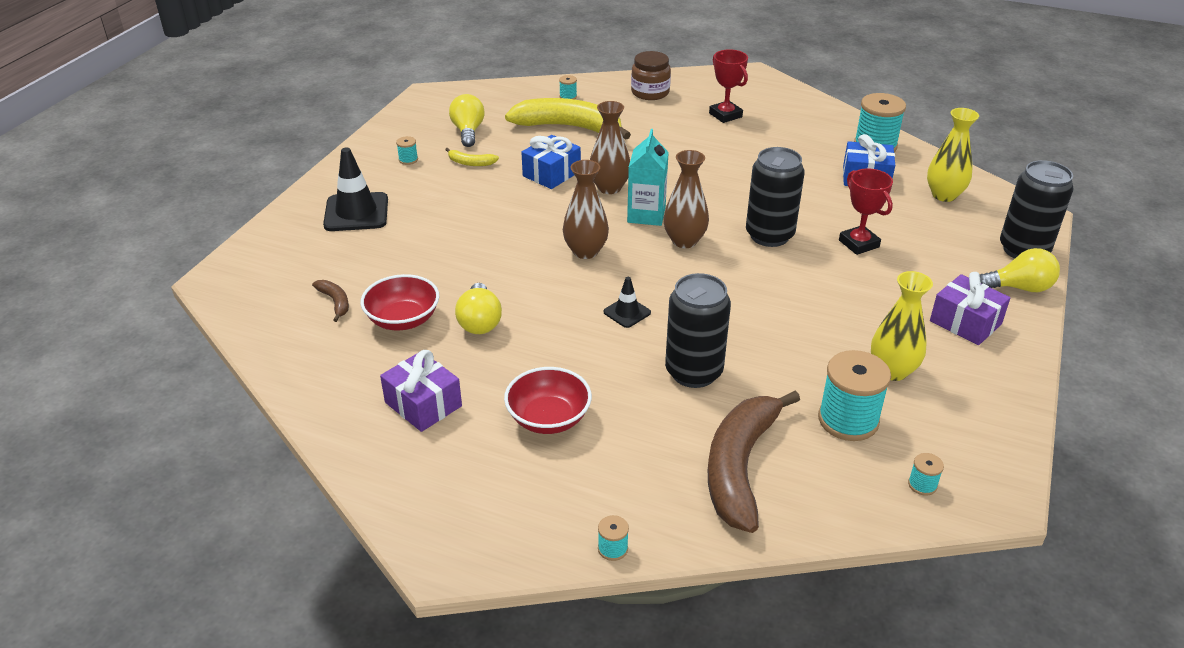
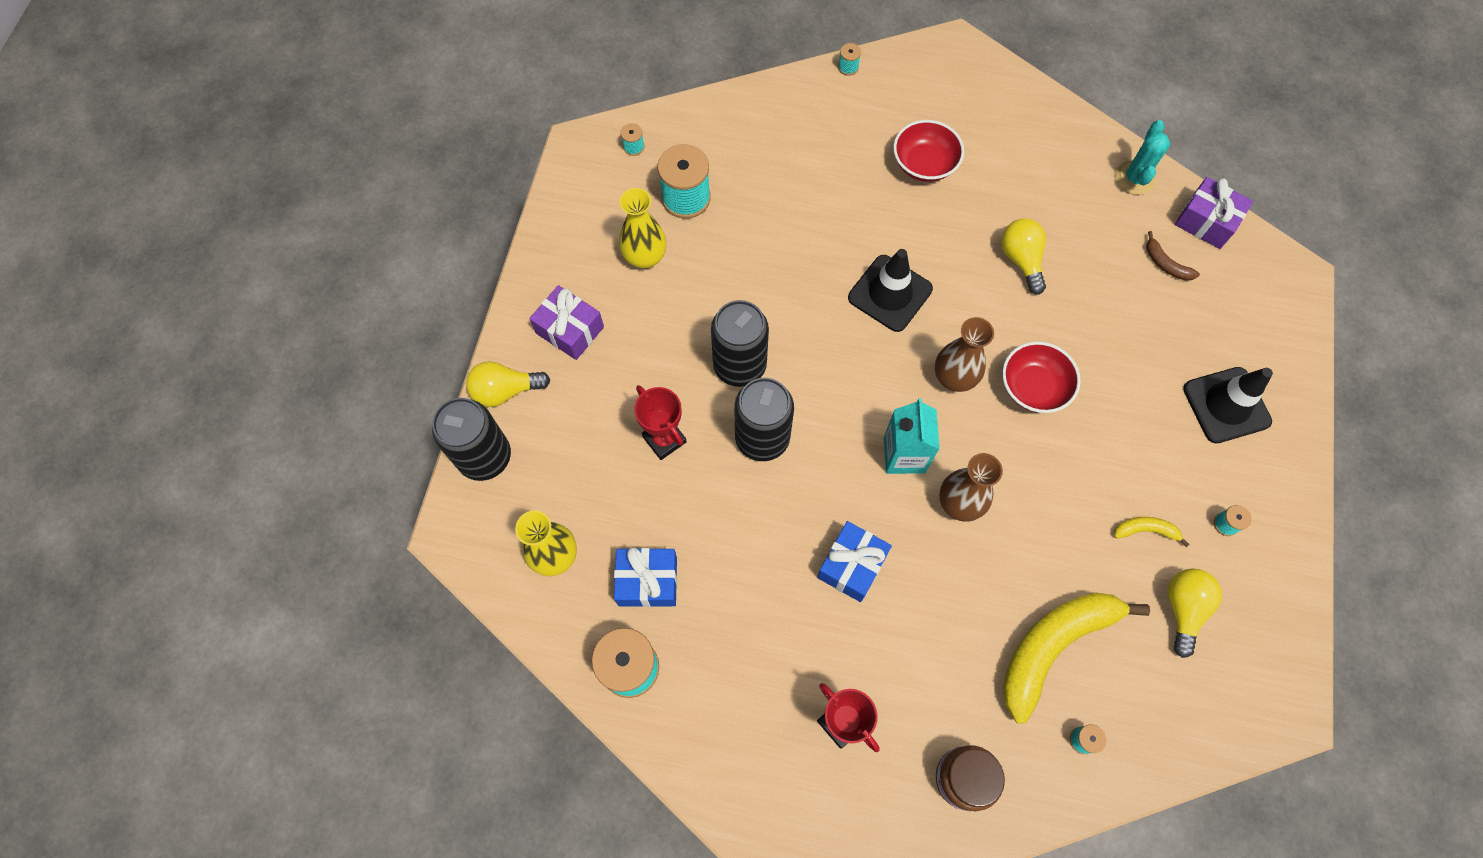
camera: 170 degrees right, 30 degrees up
red bowl [360,274,439,330] -> red bowl moved to [1002,341,1081,413]
purple gift [380,350,462,432] -> purple gift moved to [1175,177,1253,249]
yellow light bulb [449,94,485,147] -> yellow light bulb turned 150 degrees counterclockwise [1168,568,1222,658]
yellow banana [505,98,631,140] -> yellow banana turned 135 degrees clockwise [1003,593,1150,723]
blue gift [522,135,581,189] -> blue gift moved to [817,521,892,602]
black traffic cone [604,277,651,328] -> black traffic cone [848,249,933,332], size x1.89
brown vase [663,150,709,248] -> none
black can [665,273,731,388] -> black can moved to [711,300,769,387]
brown banana [708,391,800,533] -> none
none -> turquoise cactus [1115,120,1170,195]

